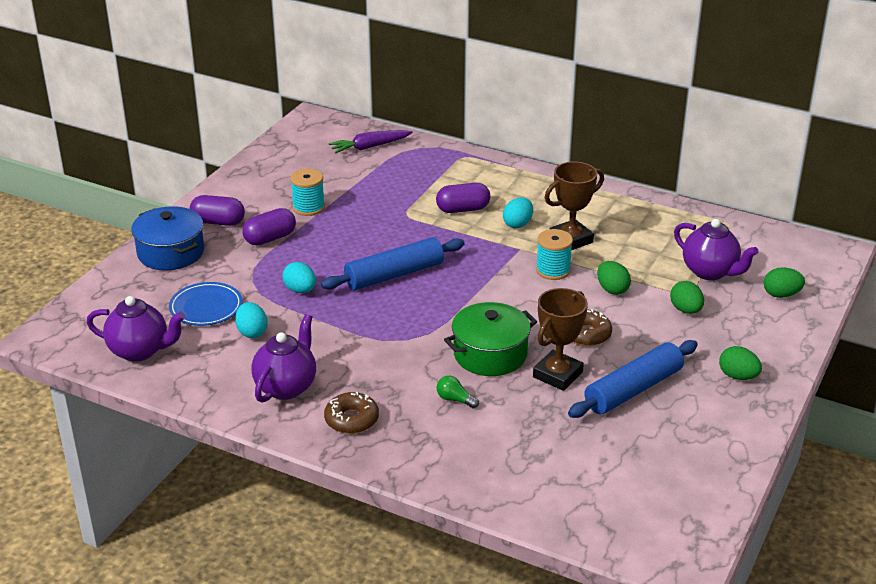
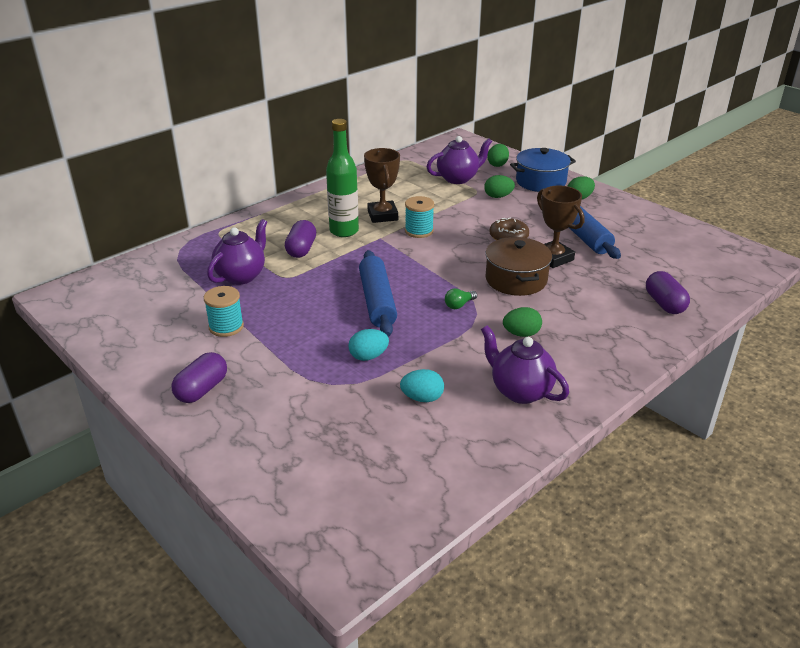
camera: 70 degrees left, 0 degrees up
purple teapot [86,296,185,362] -> purple teapot moved to [207,219,267,285]
blue pot [131,206,204,270] -> blue pot moved to [510,148,576,192]
blue plate [169,282,243,326] -> none
purple capsule [242,208,296,245] -> purple capsule moved to [646,271,690,314]
brown donut [324,392,379,434] -> none
purple carrot [328,130,413,154] -> none
green light bulb [437,376,479,409] -> green light bulb moved to [445,288,477,309]
green pot [444,302,537,376] -> brown pot [485,237,552,296]
turquoise egg [503,198,533,228] -> green bottle [326,119,359,237]
green egg [597,261,631,295] -> green egg moved to [503,307,542,337]

